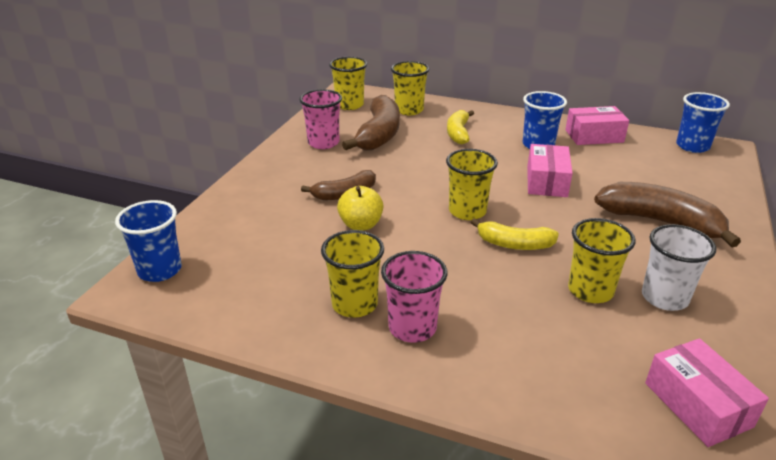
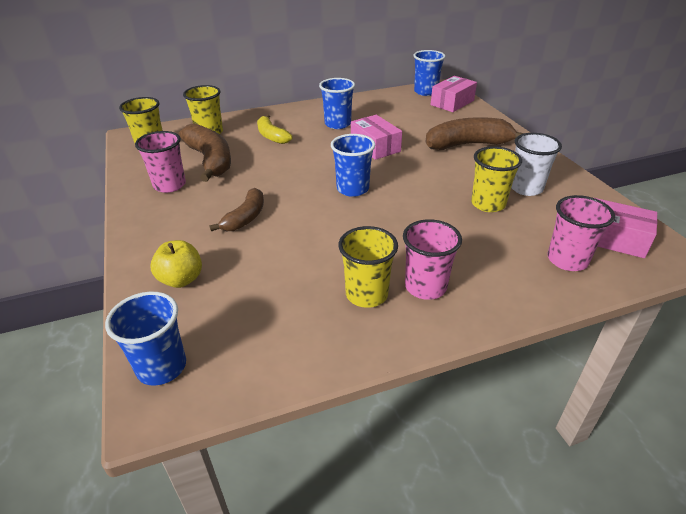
camera: 40 degrees left, 5 degrees up
yellow apple [337,186,383,231] -> yellow apple moved to [151,240,202,288]
yellow cup [446,149,498,220] -> blue cup [331,134,375,197]
yellow banana [471,218,559,250] -> none
pink box [565,106,629,145] -> pink box moved to [431,76,477,112]
none -> pink cup [548,195,615,271]

